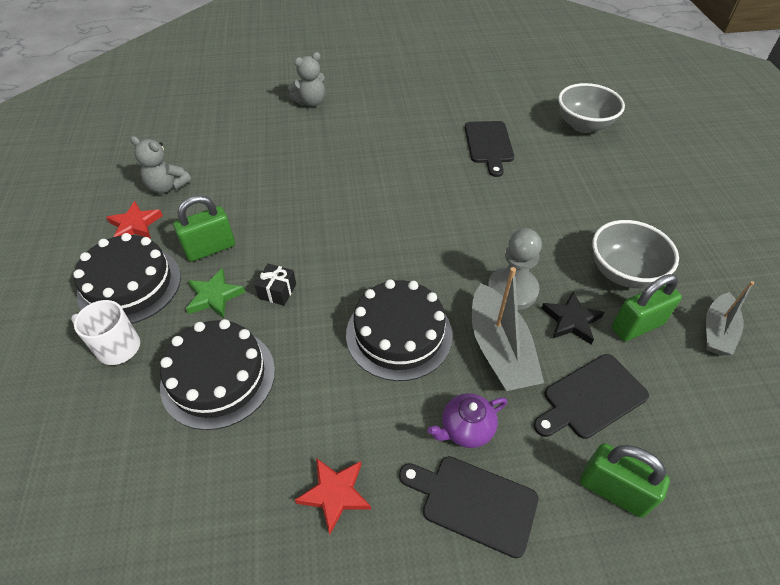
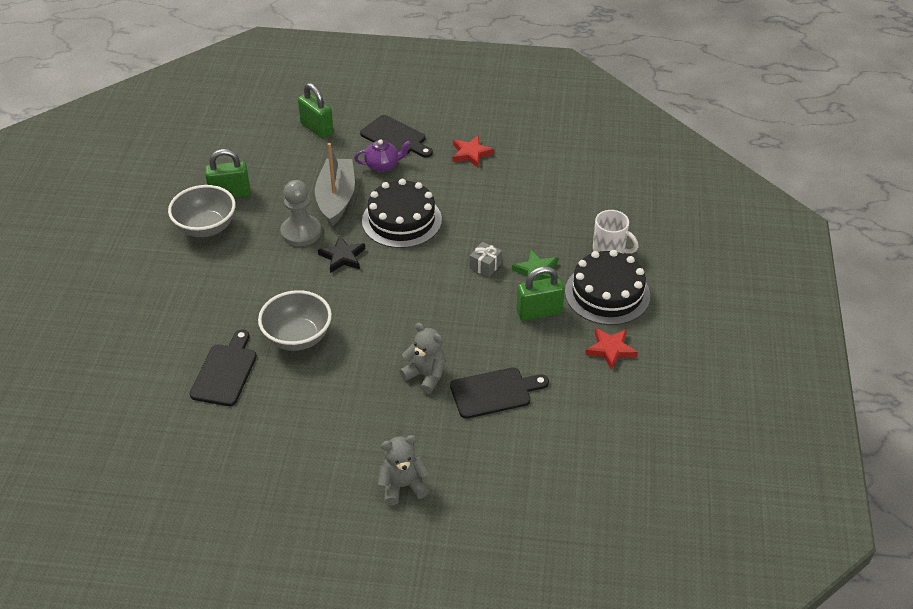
camera: 165 degrees left, 5 degrees down
grey teddy bear [130,136,191,194] -> grey teddy bear moved to [400,323,446,394]
black cake [160,319,275,430] -> none
black gift [255,264,296,306] -> grey gift [469,242,502,277]
black cutting board [534,354,649,439] -> black cutting board moved to [450,367,549,419]
black star [541,291,604,344] -> black star moved to [318,235,365,273]
grey bowl [558,83,625,133] -> grey bowl moved to [258,290,332,351]
grey boat [706,281,754,356] -> none

